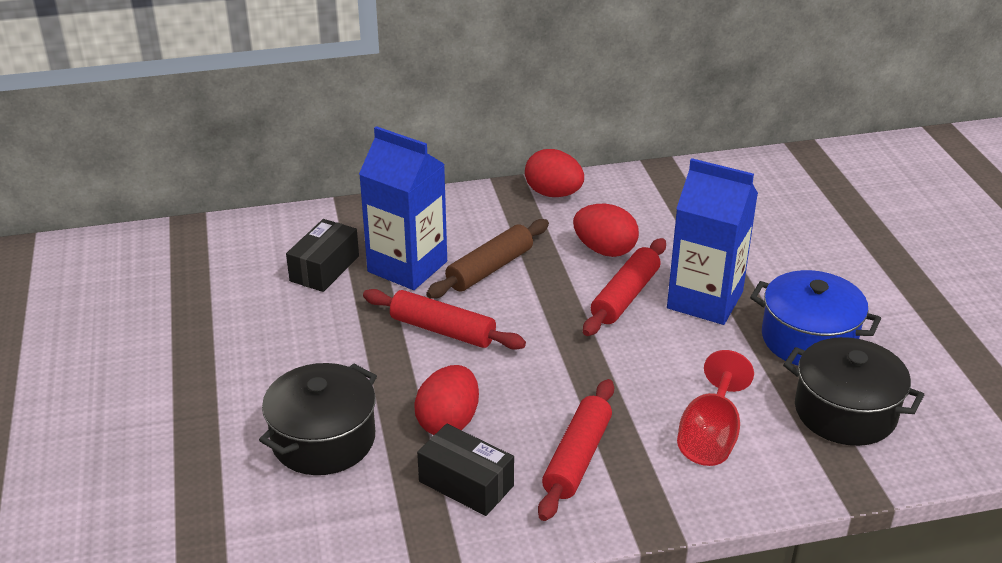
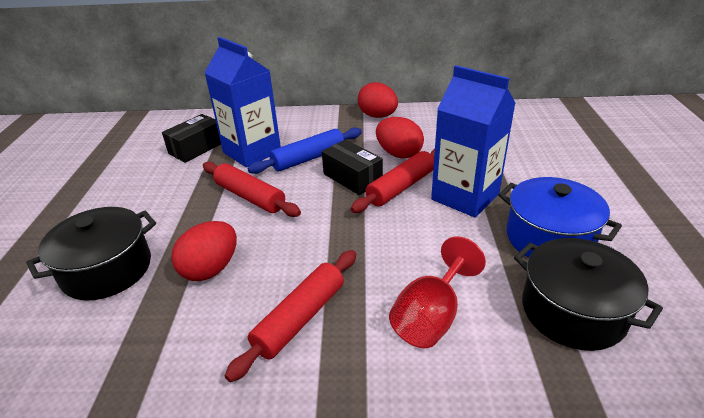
camera: 15 degrees right, 0 degrees up
black box [417,424,514,516] -> black box moved to [322,140,383,195]
brown rolling pin [426,219,549,299] -> blue rolling pin [248,127,362,174]

